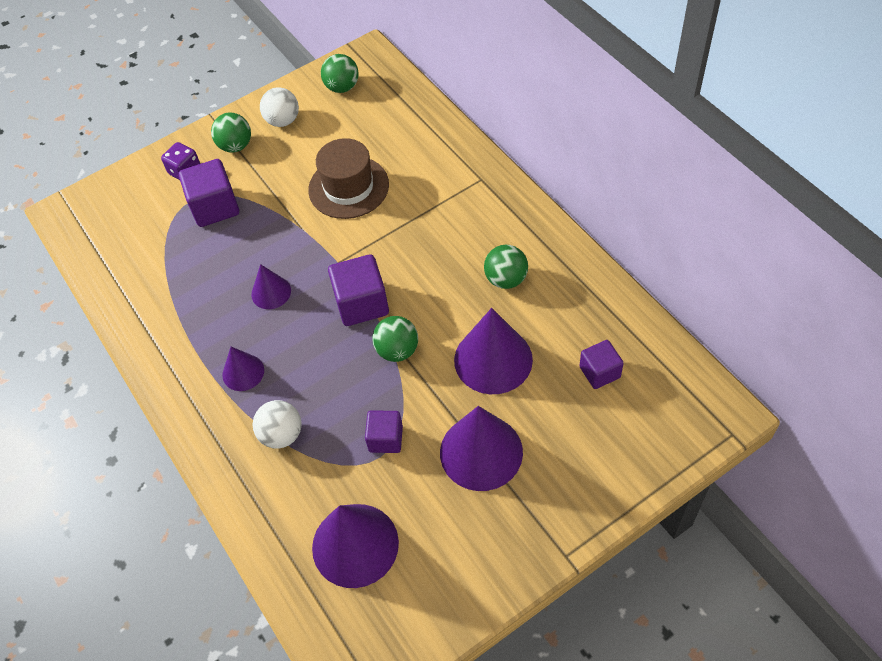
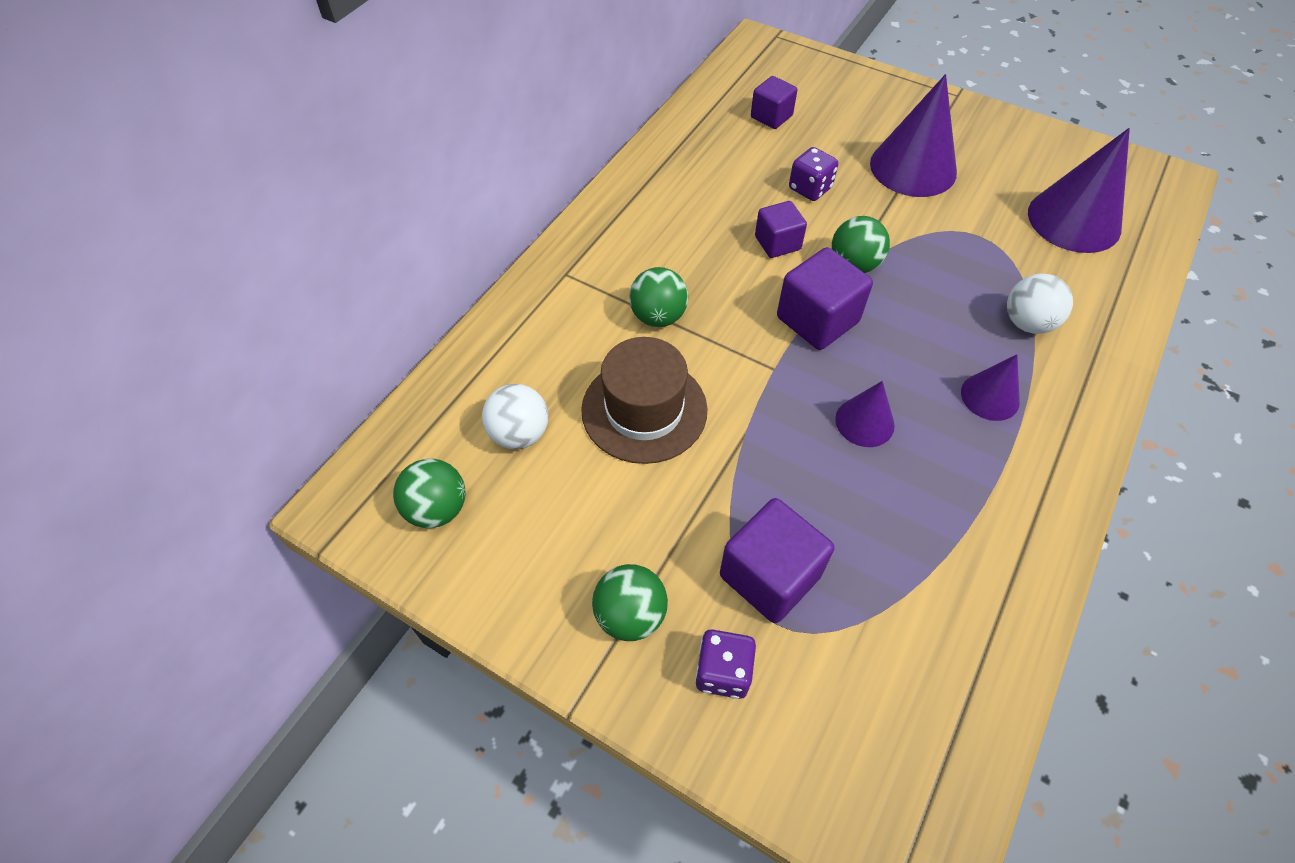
camera: 120 degrees left, 0 degrees up
white ball [260,88,299,127] -> white ball moved to [482,384,548,449]
purple cube [365,410,403,453] -> purple cube moved to [755,201,807,258]
purple cone [454,308,533,394] -> purple dice [789,147,838,201]
green ball [484,245,528,289] -> green ball moved to [629,267,688,327]

